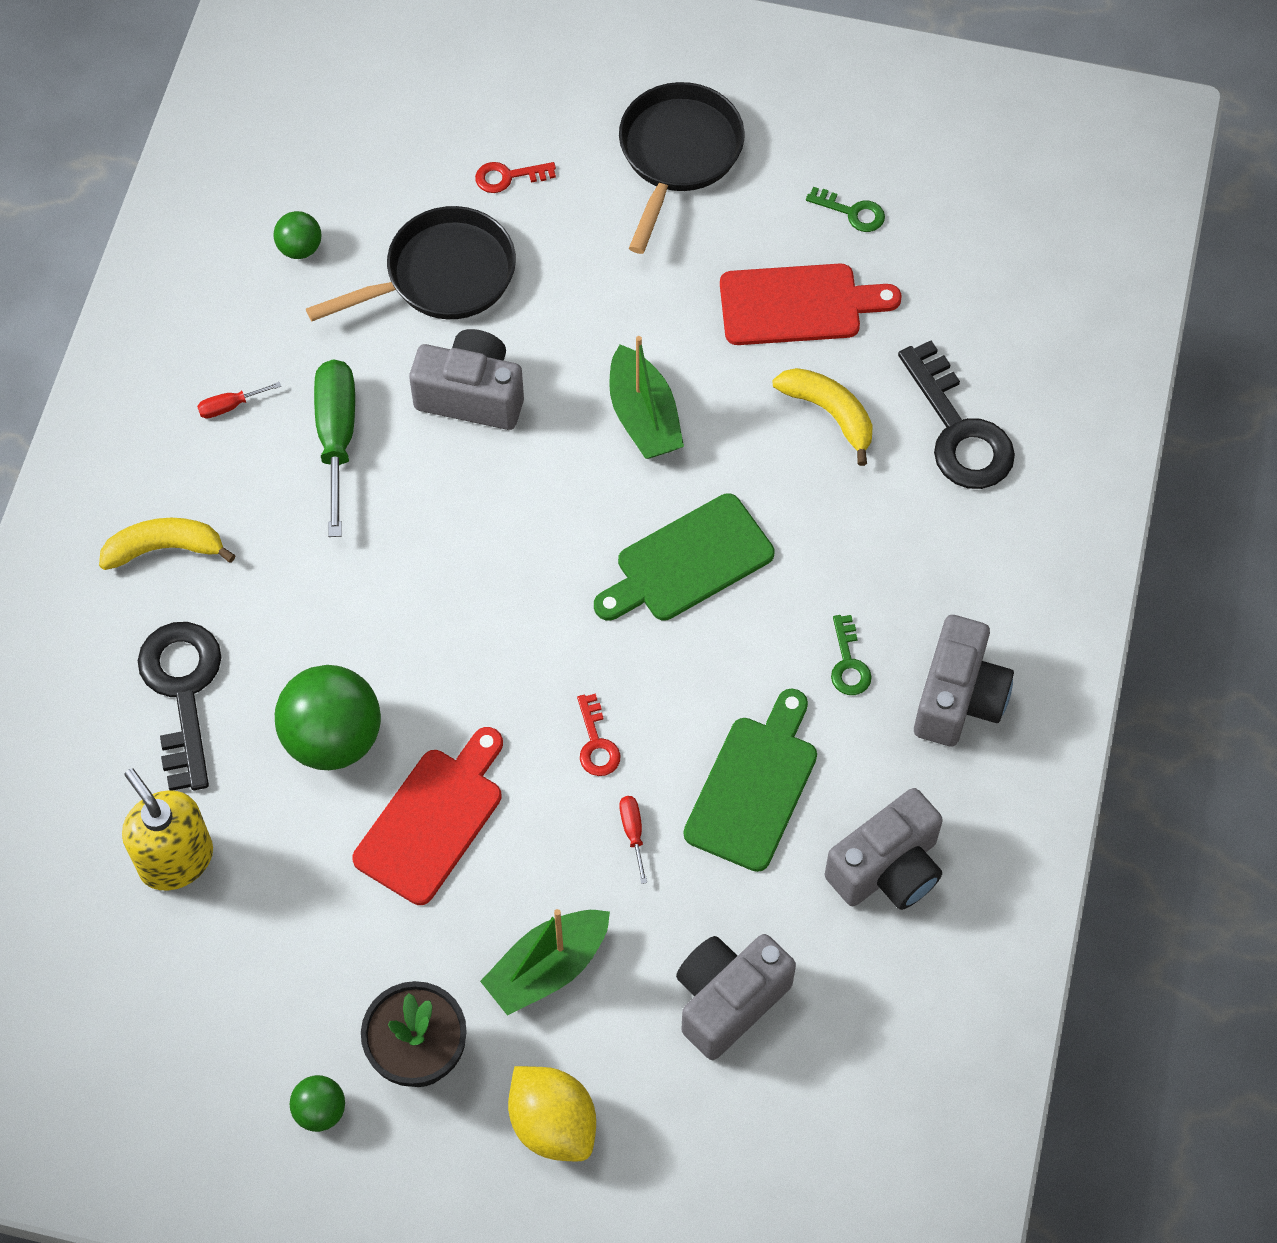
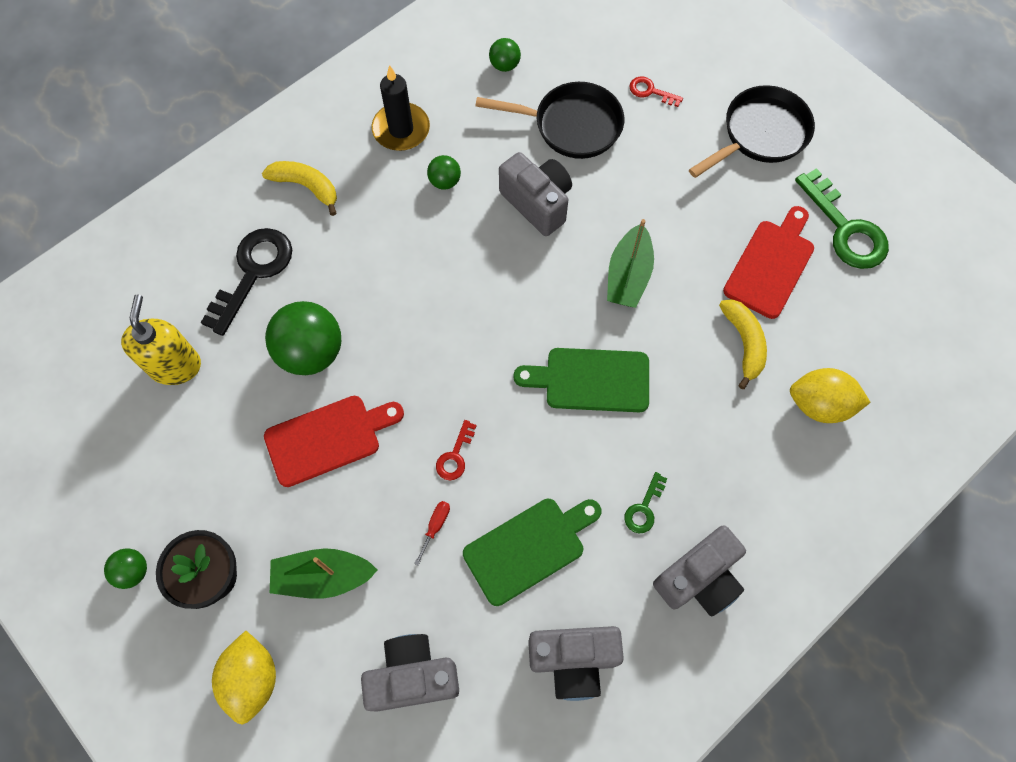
camera: 35 degrees right, 5 degrees up
red screwdriver [197,382,281,418] -> black candle [372,65,430,151]
green screwdriver [314,359,355,537] -> green ball [427,155,461,190]
red cutting board [720,263,902,345] -> red cutting board turned 90 degrees counterclockwise [723,206,814,319]
green key [806,187,885,232] -> green key [795,168,889,269], size x2.07
black key [898,341,1015,489] -> yellow lemon [790,368,871,423]

